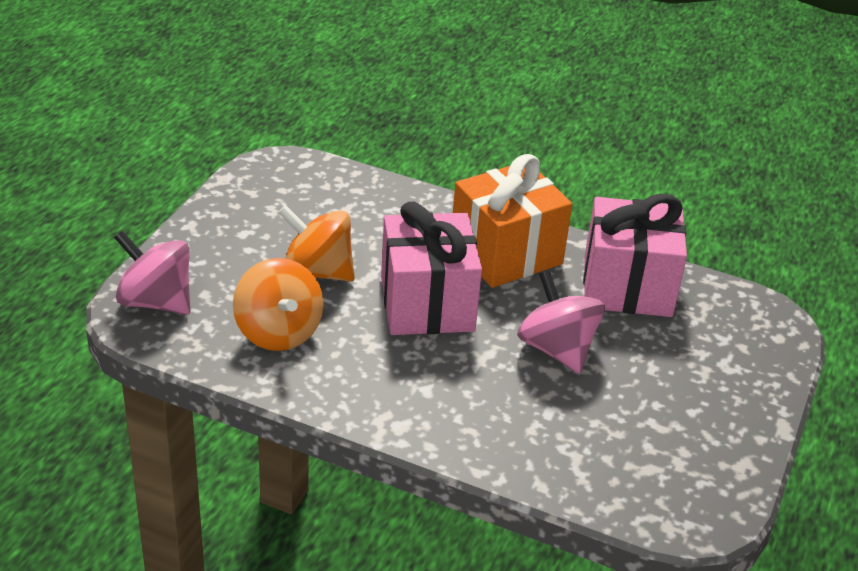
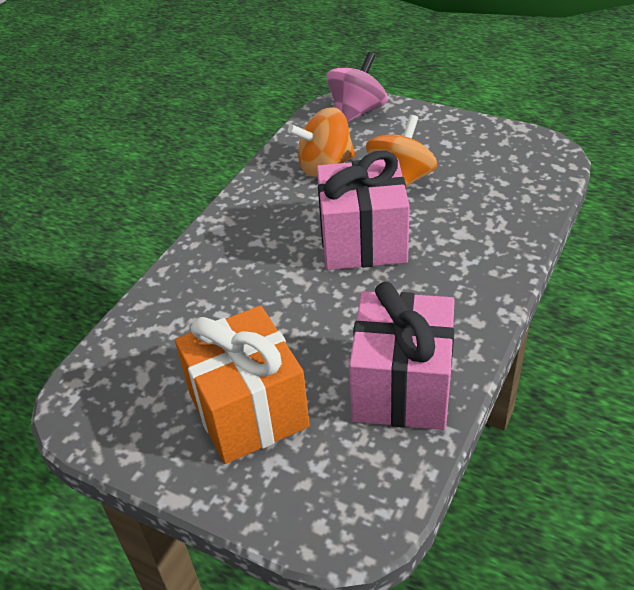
camera: 100 degrees right, 5 degrees up
orange gift [453,154,572,288] -> orange gift moved to [175,305,310,464]
pink spinning top [517,270,605,374] -> none

